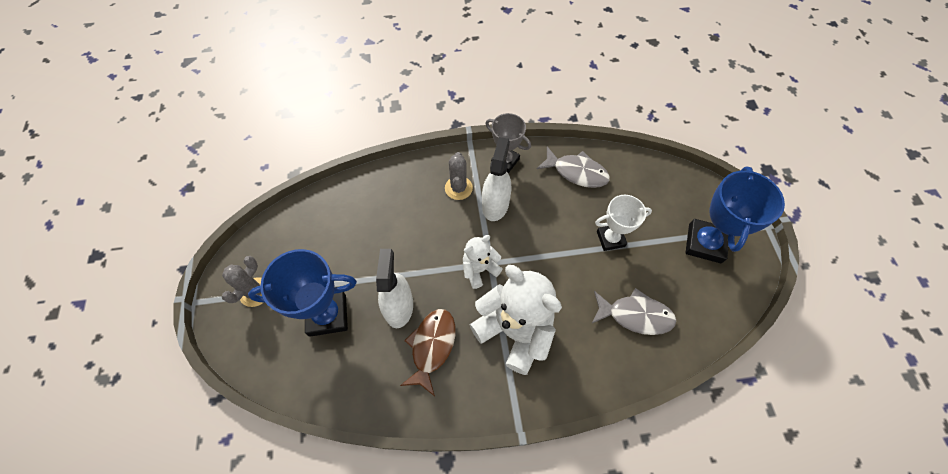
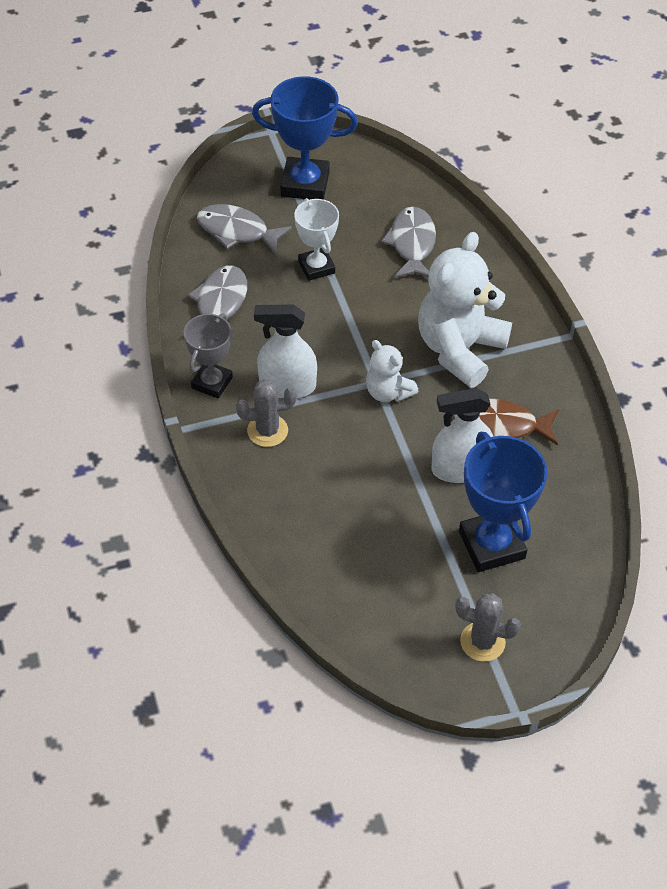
camera: 100 degrees left, 10 degrees down
none -> grey fish [197,204,292,255]

